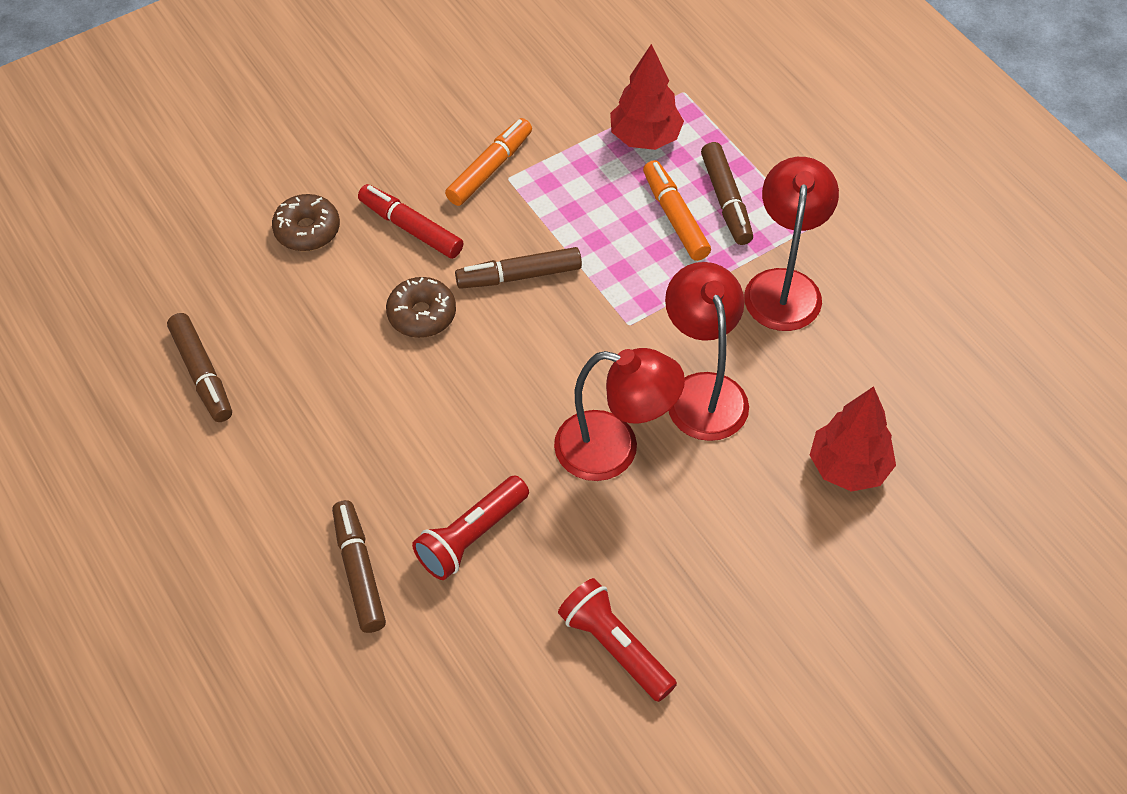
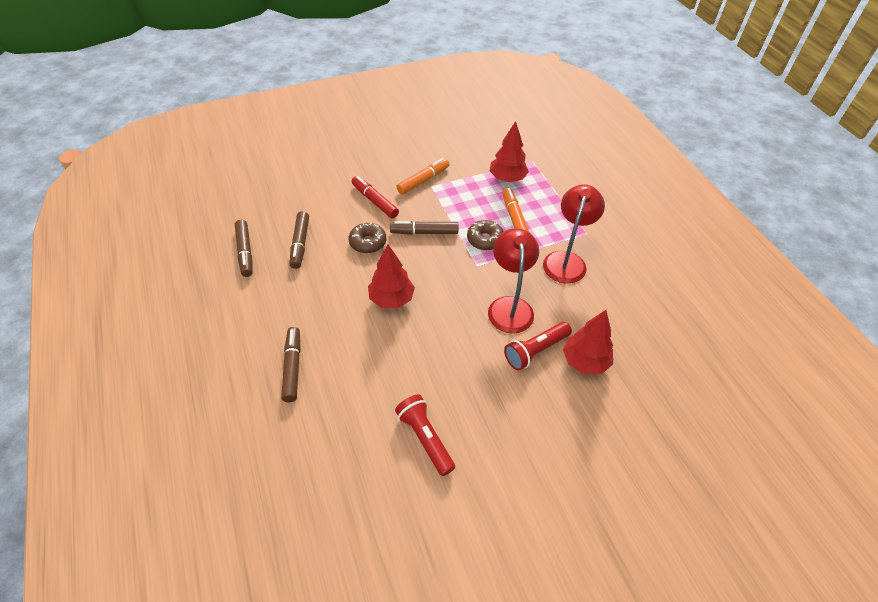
camera: 10 degrees right, 5 degrees down
brown donut [272,194,340,251] -> brown donut moved to [467,220,504,250]
red flashlight [412,475,529,580] -> red flashlight moved to [504,322,572,370]
red lamp [554,348,685,481] -> none
brown marker [701,142,753,245] -> brown marker moved to [290,211,309,269]
none -> red tree [368,244,415,308]

